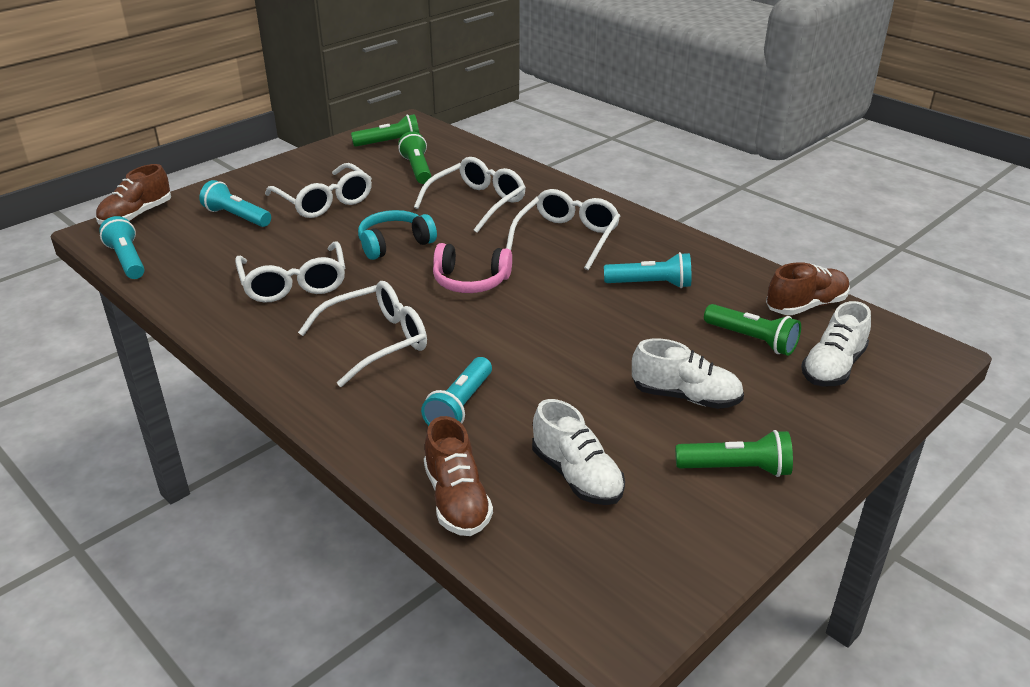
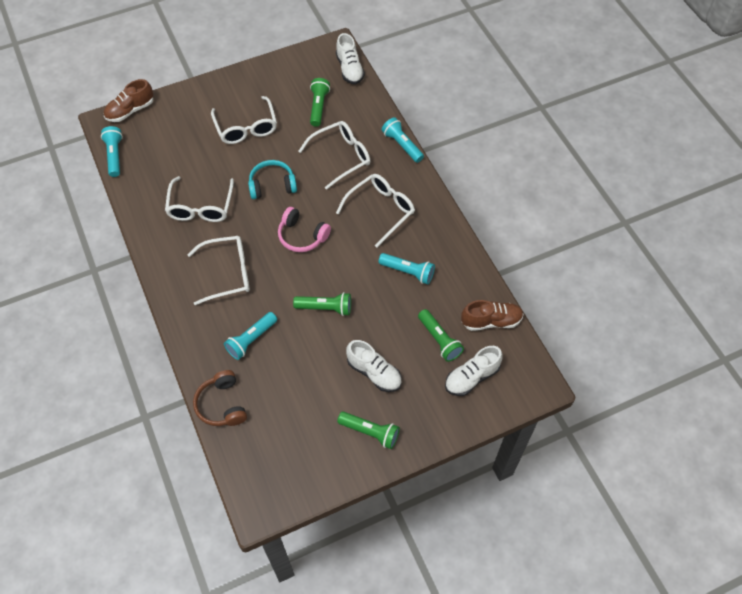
camera: 20 degrees right, 25 degrees up
turquoise flashlight [199,180,271,227] -> turquoise flashlight moved to [382,117,424,163]
green flashlight [351,114,420,147] -> green flashlight moved to [293,292,351,316]
brown shoe [424,416,493,536] -> brown headphones [193,370,247,426]
white shoe [532,399,625,505] -> white shoe moved to [336,33,365,84]

